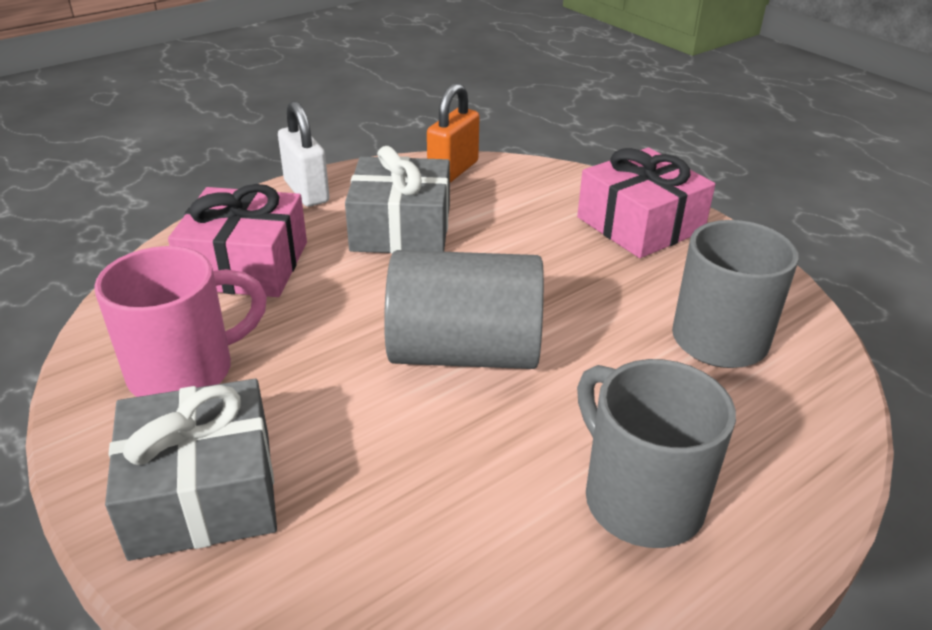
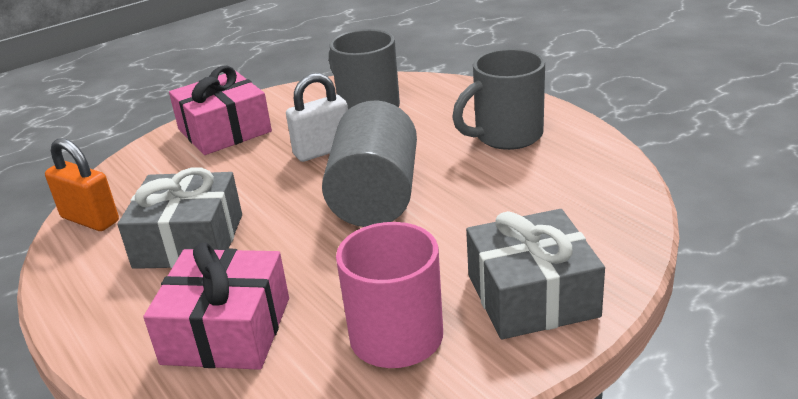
camera: 85 degrees left, 5 degrees down
white padlock [278,101,330,207] -> white padlock moved to [286,73,348,162]

